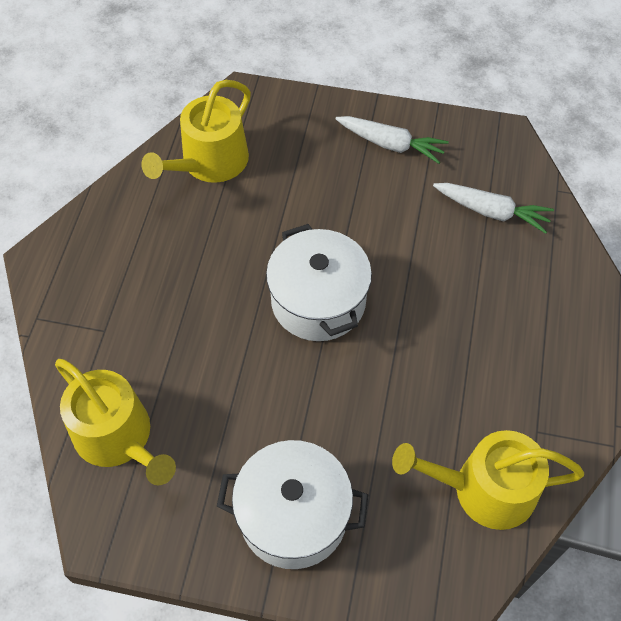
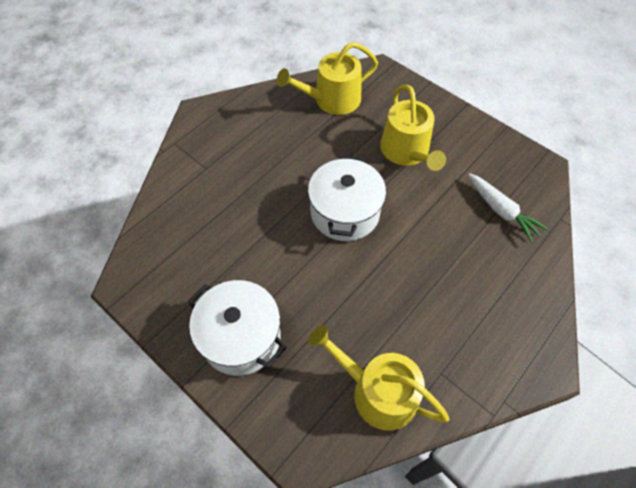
camera: 30 degrees right, 0 degrees up
yellow watering can [55,359,176,485] -> yellow watering can moved to [380,85,446,171]
white carrot [335,116,449,164] -> none

